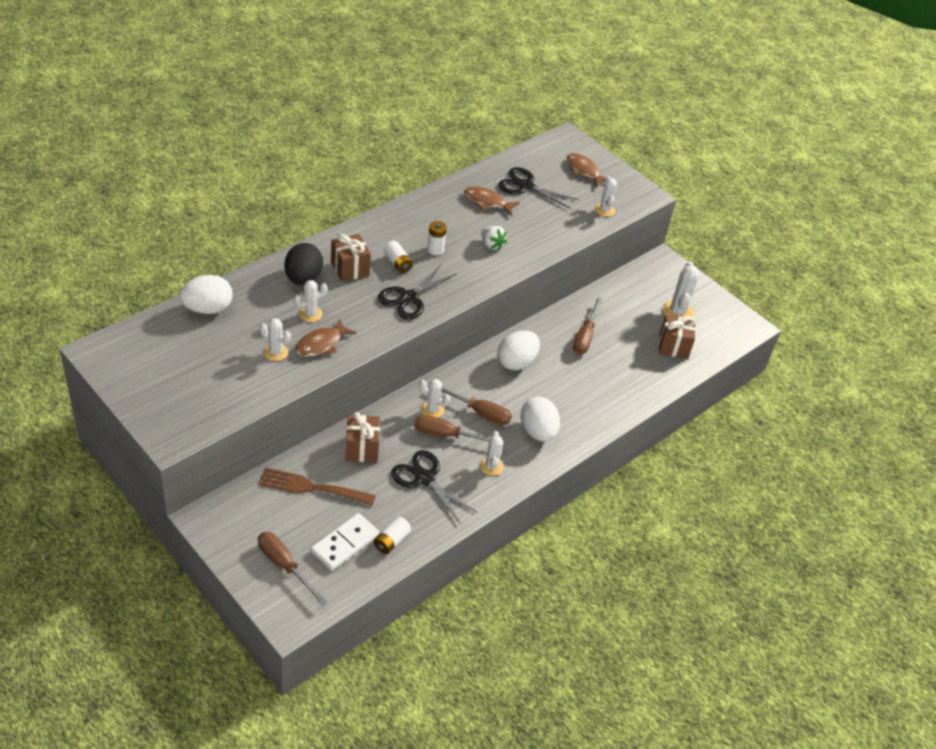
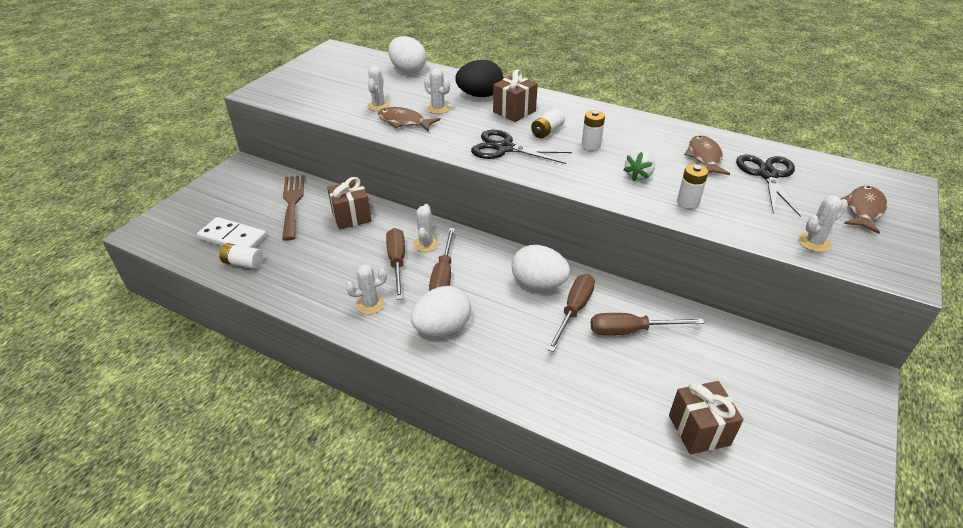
camera: 75 degrees right, 5 degrees down
brown screwdriver [258,532,327,605] -> brown screwdriver moved to [547,274,595,352]
black scissors [391,450,478,524] -> none
white cactus [663,262,700,318] -> none
none -> white battery [677,164,708,209]

